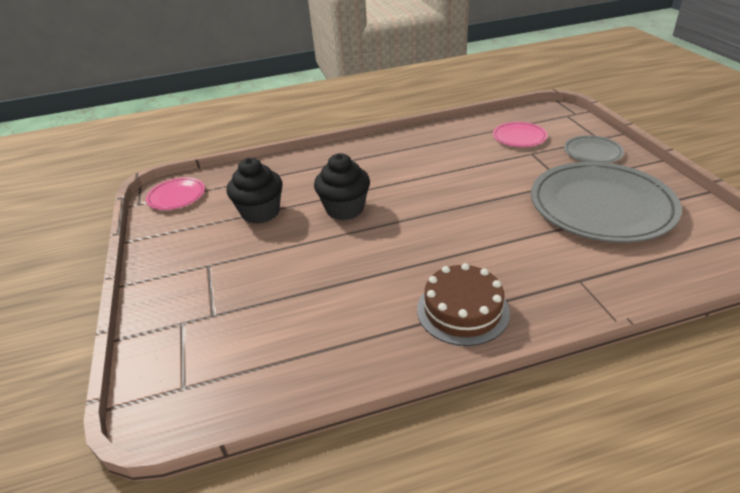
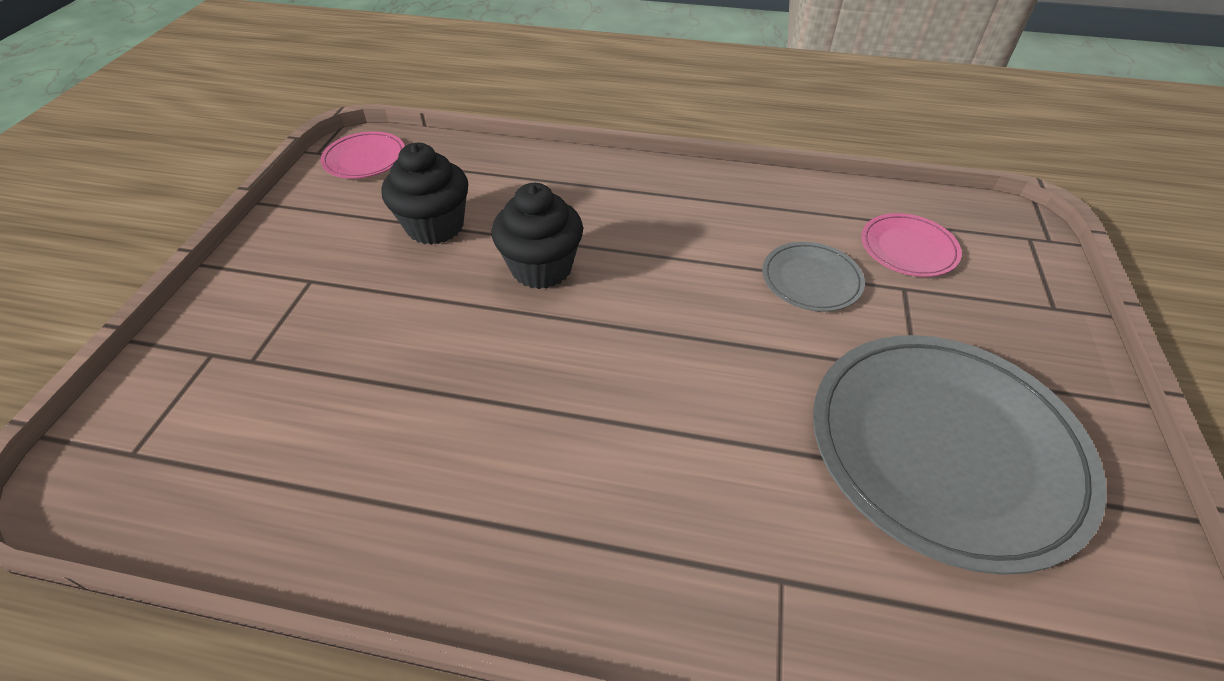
camera: 25 degrees right, 10 degrees up
brown cake [417,263,510,346] -> none
grey plate [564,135,624,163] -> grey plate moved to [762,242,865,312]

